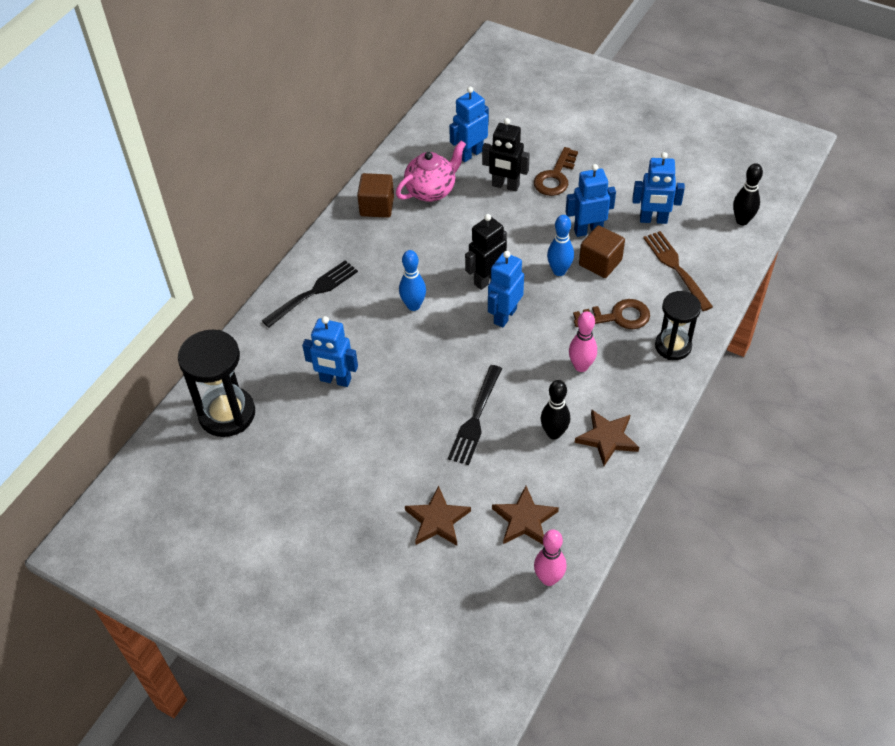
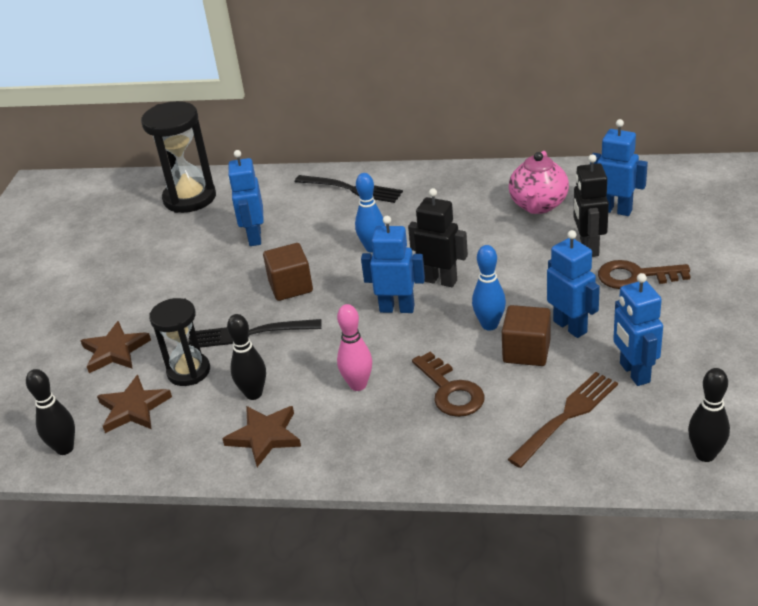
camera: 70 degrees right, 15 degrees down
brown cube [357,173,394,218] -> brown cube moved to [263,243,313,301]
pink teapot [396,141,466,202] -> pink teapot turned 75 degrees clockwise [509,151,569,214]
pink bowling pin [534,530,567,586] -> black bowling pin [26,369,75,455]
black hourglass [655,291,701,360] -> black hourglass moved to [149,298,210,386]

